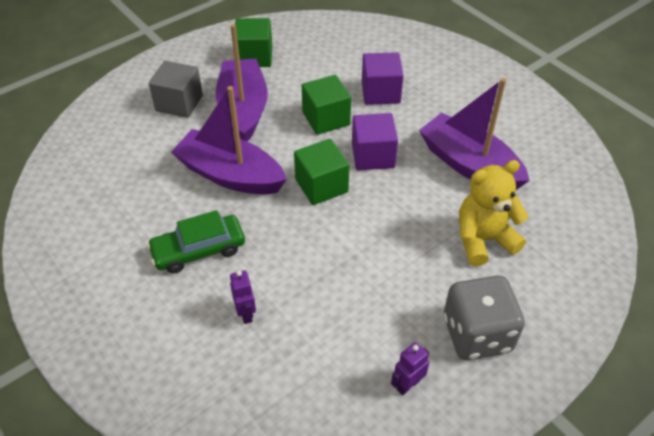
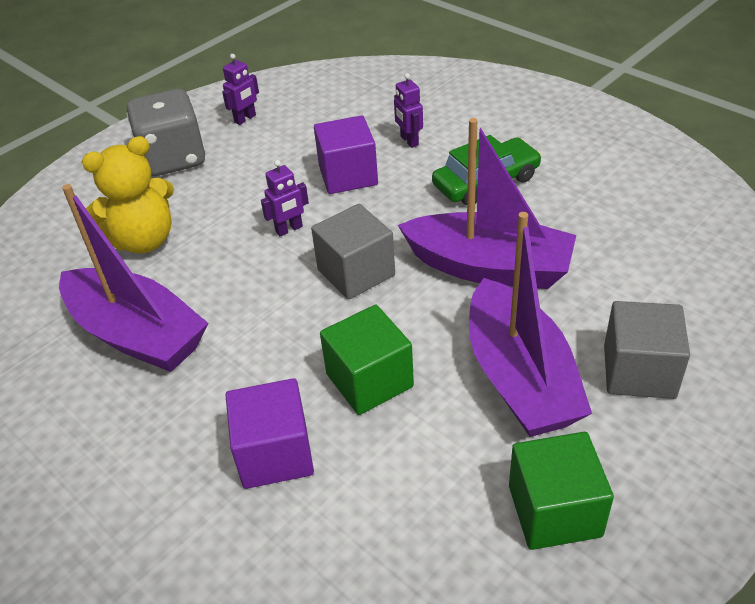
camera: 175 degrees right, 5 degrees down
green cube [294,139,349,205] -> grey cube [311,204,395,300]
purple cube [352,113,398,170] -> purple cube moved to [314,115,378,194]
none -> purple robot [261,160,309,237]

